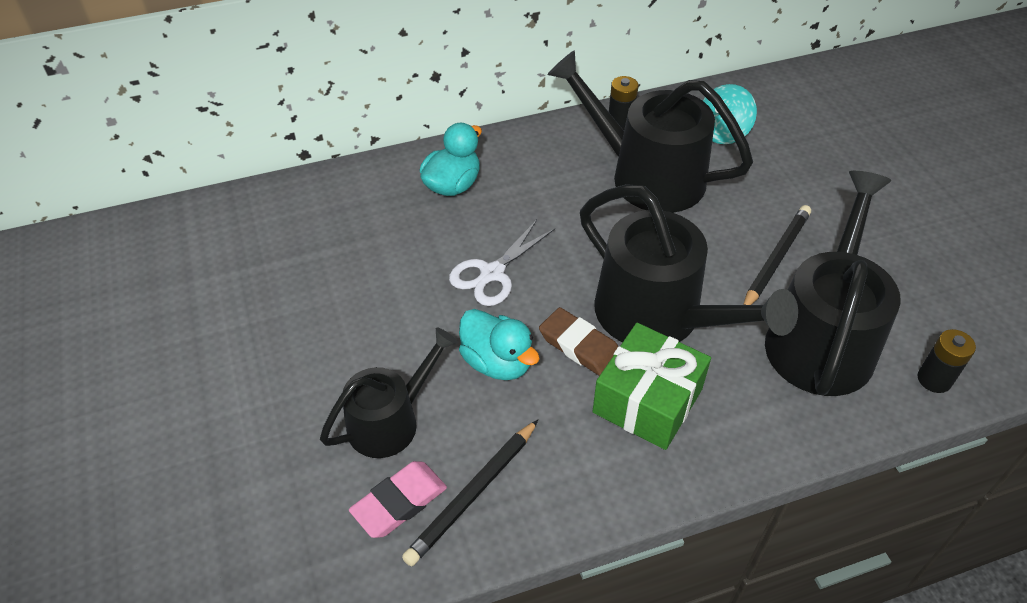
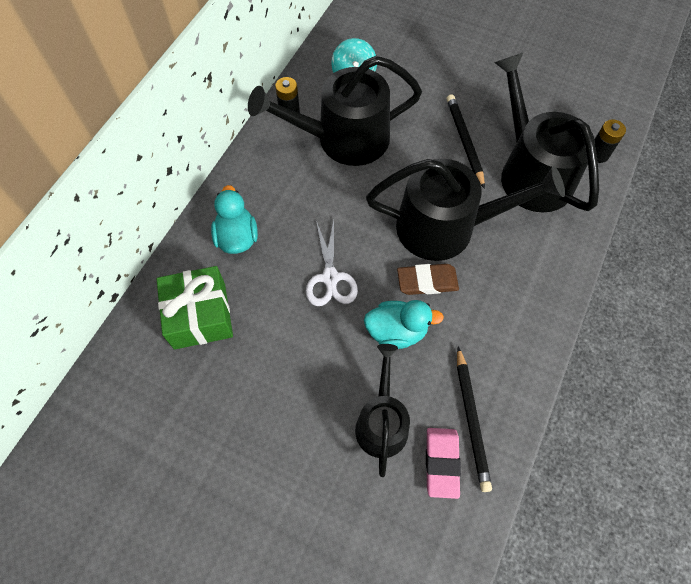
camera: 45 degrees left, 15 degrees up
green gift [592,323,711,450] -> green gift moved to [157,266,233,350]

